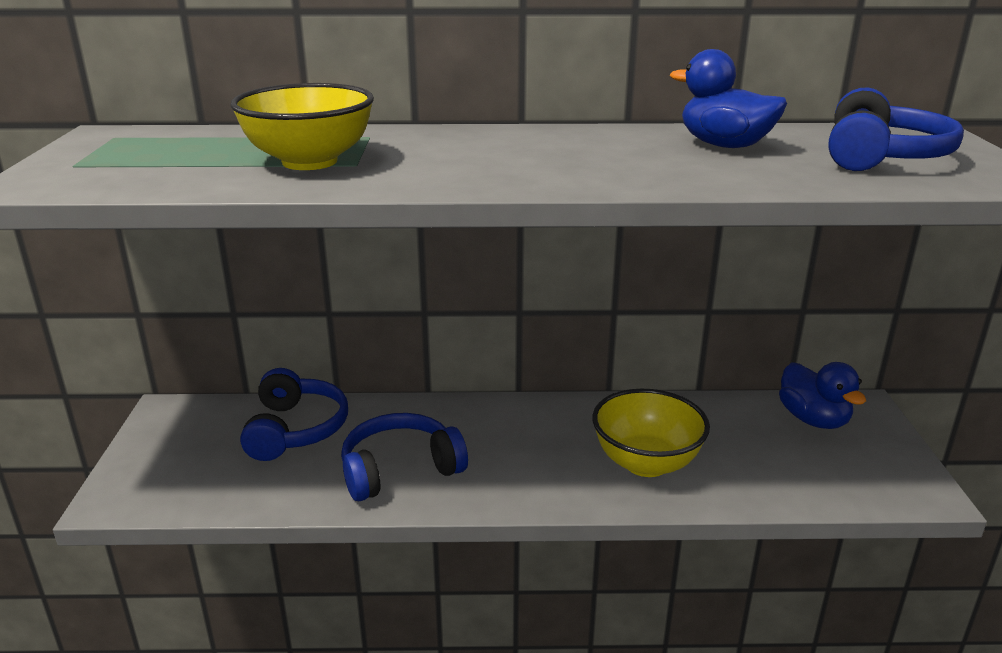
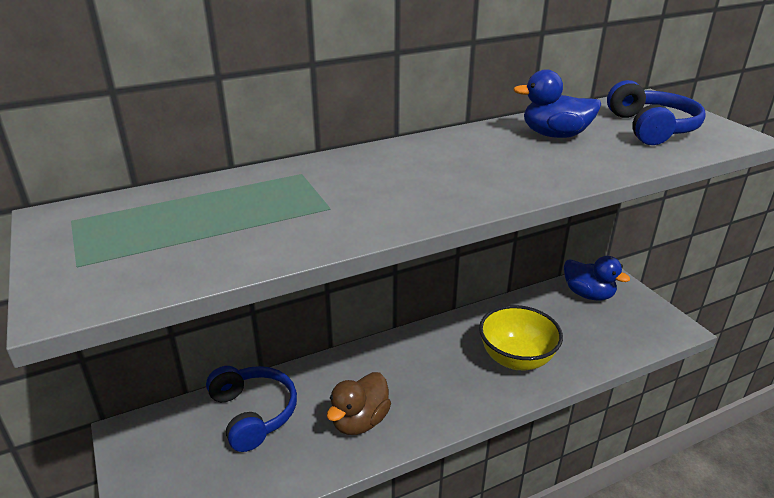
camera: 25 degrees left, 5 degrees up
yellow bowl [230,83,374,170] -> none
blue headphones [341,413,468,501] -> brown duck [327,372,391,435]

